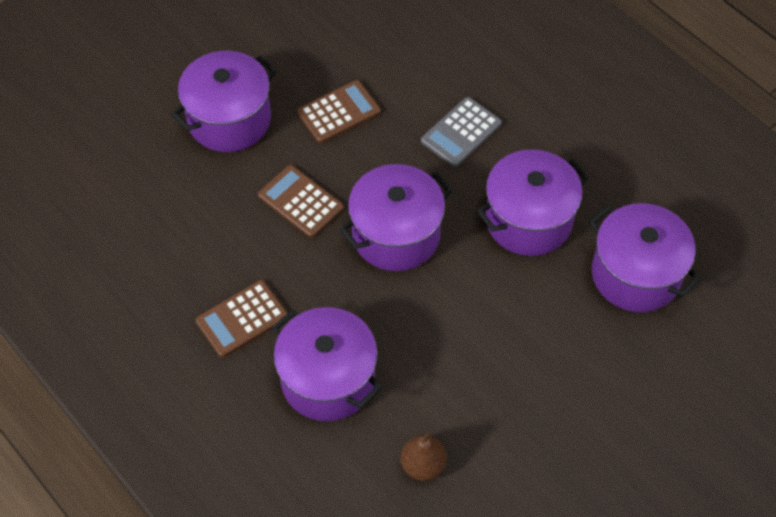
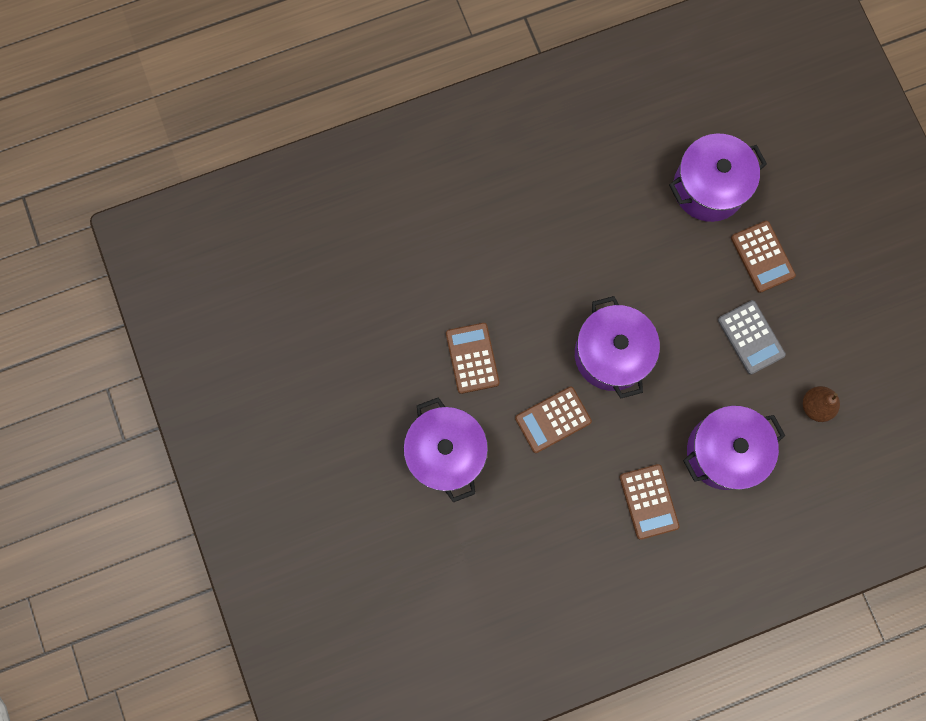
camera: 70 degrees left, 20 degrees up
grey calculator [421,97,502,167] -> grey calculator moved to [718,300,786,375]
purple pot [477,149,589,256] -> none
none -> brown calculator [731,221,796,293]

